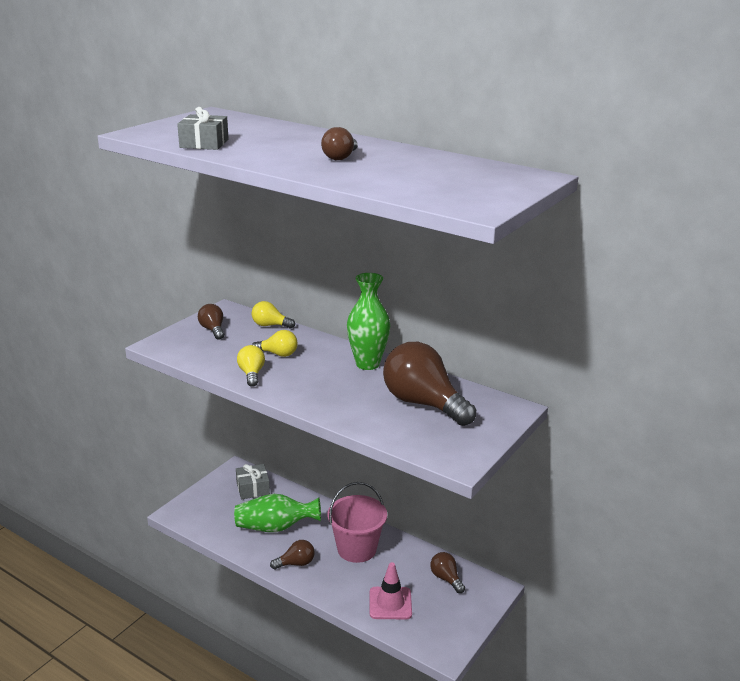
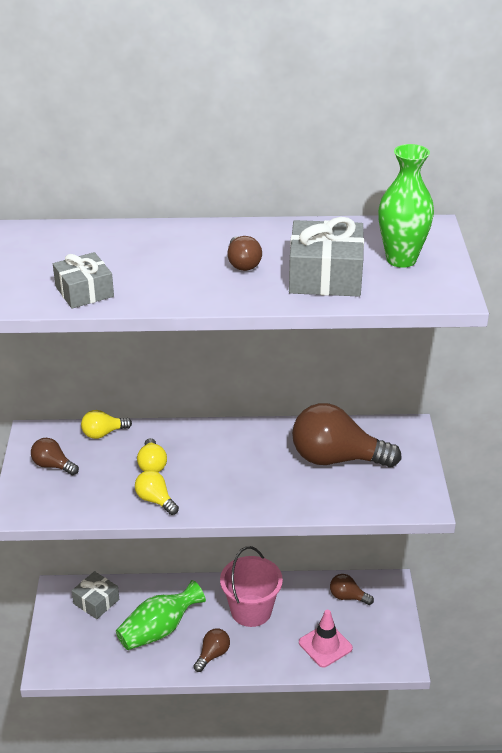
camera: 35 degrees left, 10 degrees up
yellow light bulb [252,330,297,357] -> yellow light bulb turned 105 degrees clockwise [137,438,167,472]
green vase [347,273,390,370] -> green vase moved to [378,144,434,268]
none -> grey gift [289,217,364,297]

